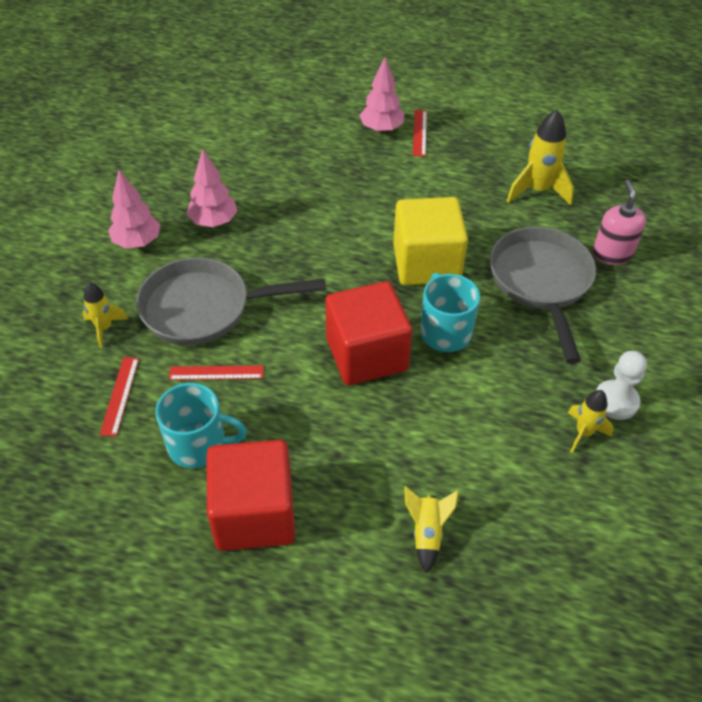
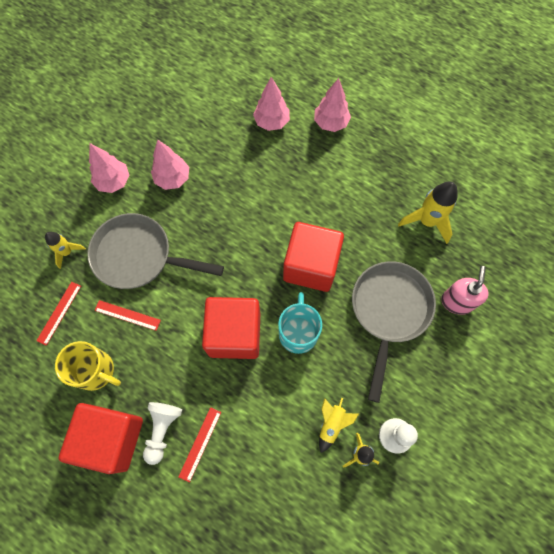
camera: 20 degrees right, 20 degrees up
turquoise mug [155,383,247,468] -> yellow mug [55,341,121,391]
yellow cube [393,197,468,285] -> red cube [283,222,344,292]
yellow rocket [404,486,459,574] -> yellow rocket moved to [319,398,359,453]
red ruler [413,110,427,157] -> red ruler moved to [179,407,221,483]
none -> white pawn [143,402,182,465]
none -> pink tree [253,77,290,131]

